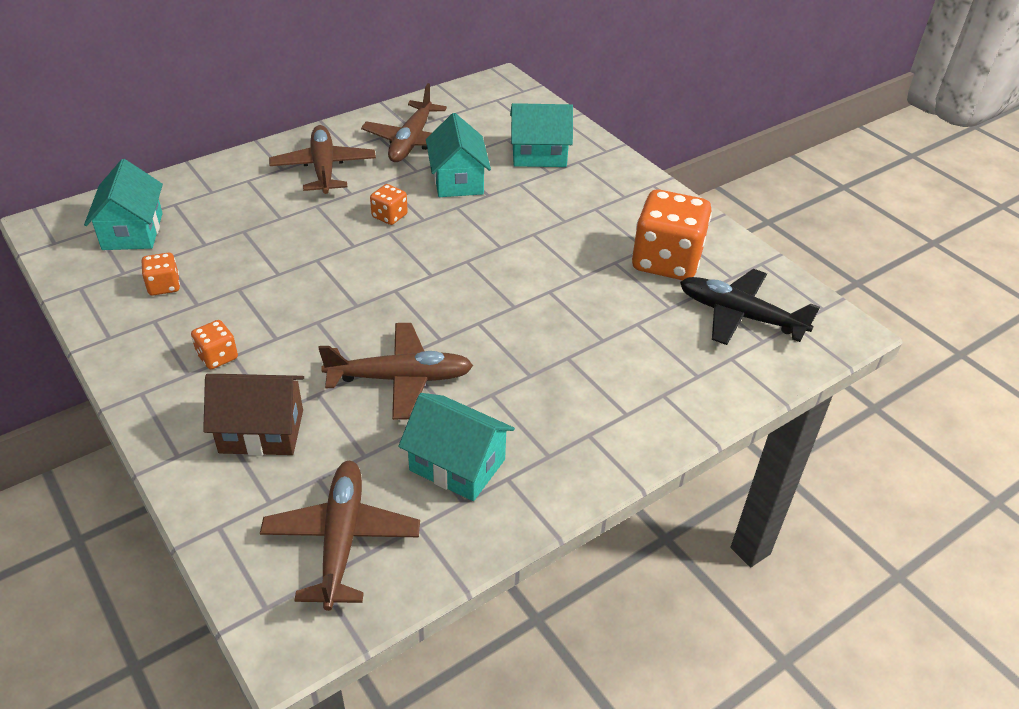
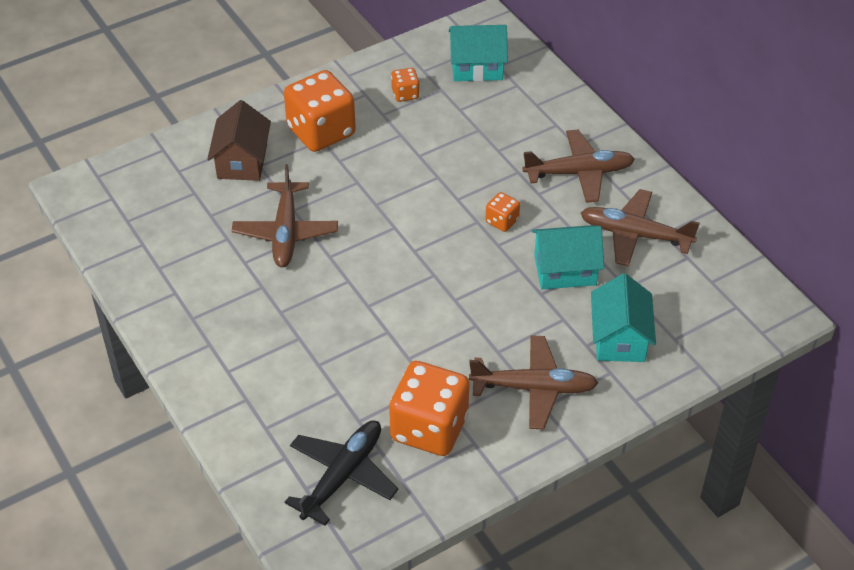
camera: 95 degrees right, 5 degrees up
orange dice [191,320,238,369] -> orange dice [284,70,356,152], size x2.18
brown plane [260,461,420,611] -> brown plane moved to [469,335,598,429]
turquoise house [398,393,515,501] -> none

